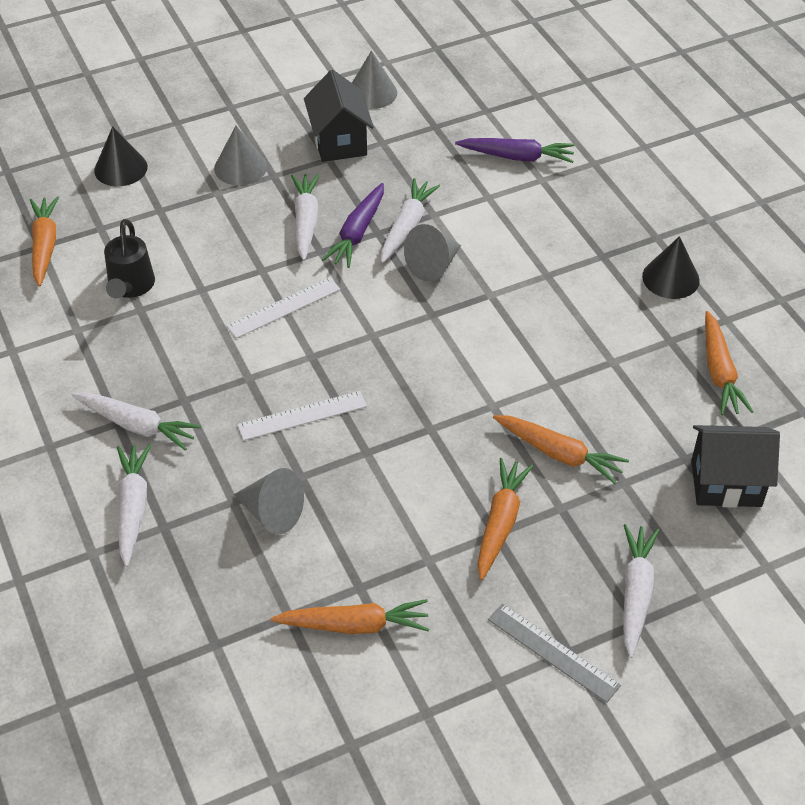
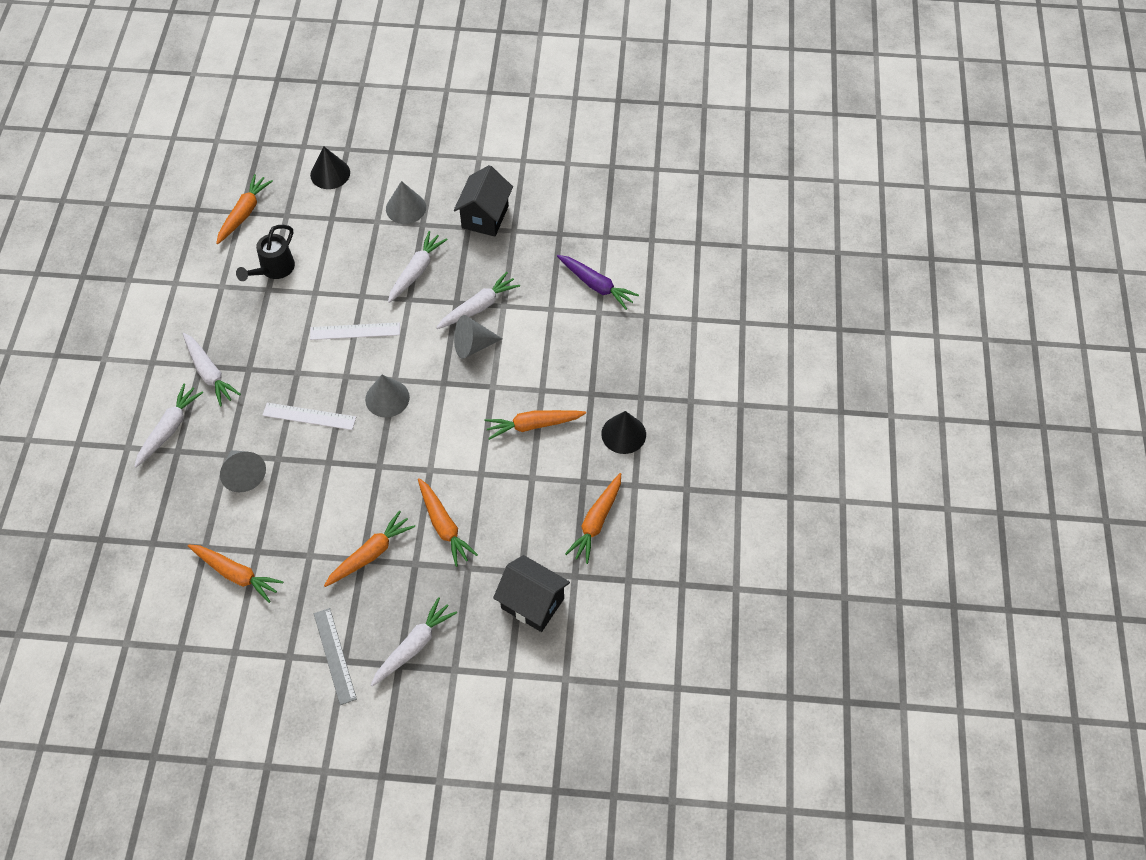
camera: 30 degrees right, 10 degrees up
purple carrot [322,183,384,268] -> none
grey cone [352,51,397,109] -> grey cone moved to [365,375,410,418]
none -> orange carrot [485,410,586,440]

